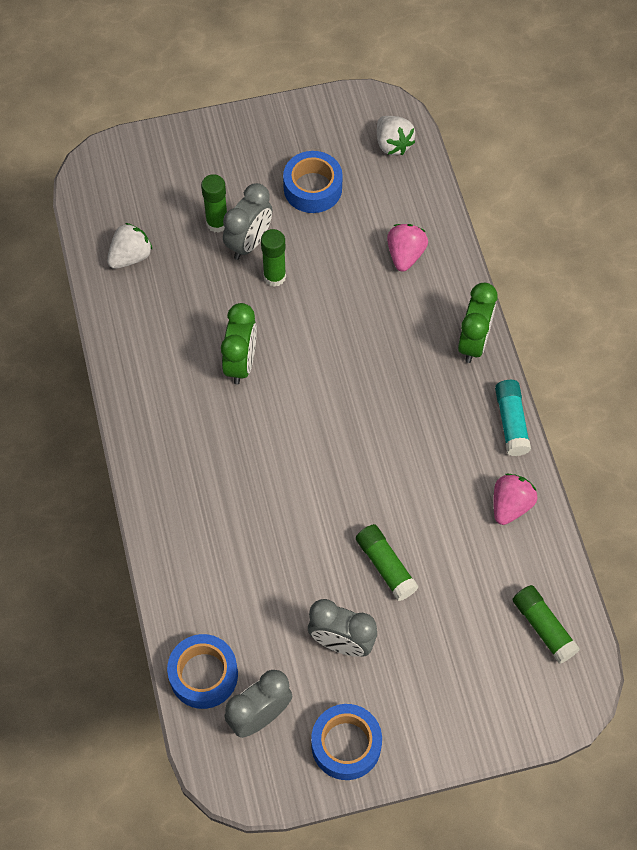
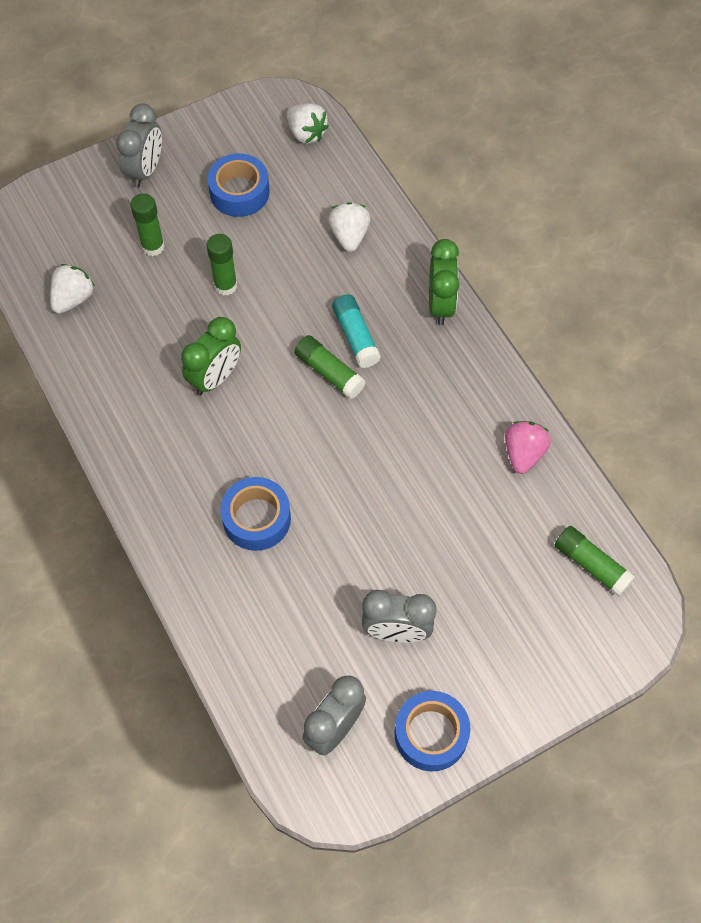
camera: 15 degrees left, 0 degrees up
blue tape [167,634,238,709] -> blue tape moved to [220,477,291,551]
green clock [221,303,257,384] -> green clock turned 45 degrees clockwise [181,317,241,396]
grey clock [223,183,272,260] -> grey clock moved to [116,103,162,188]
green glue stick [356,524,418,601] -> green glue stick moved to [295,335,366,399]
pink strawberry [387,224,428,272] -> white strawberry [328,202,370,252]
turquoise glue stick [495,380,531,456] -> turquoise glue stick moved to [332,294,381,368]

